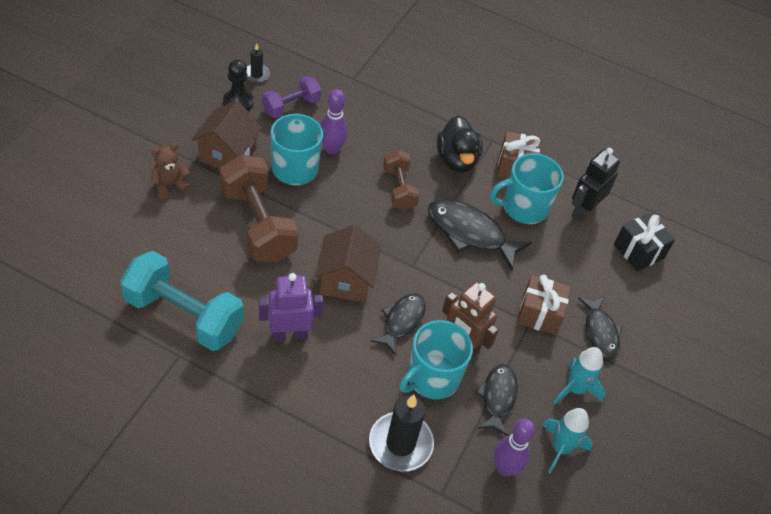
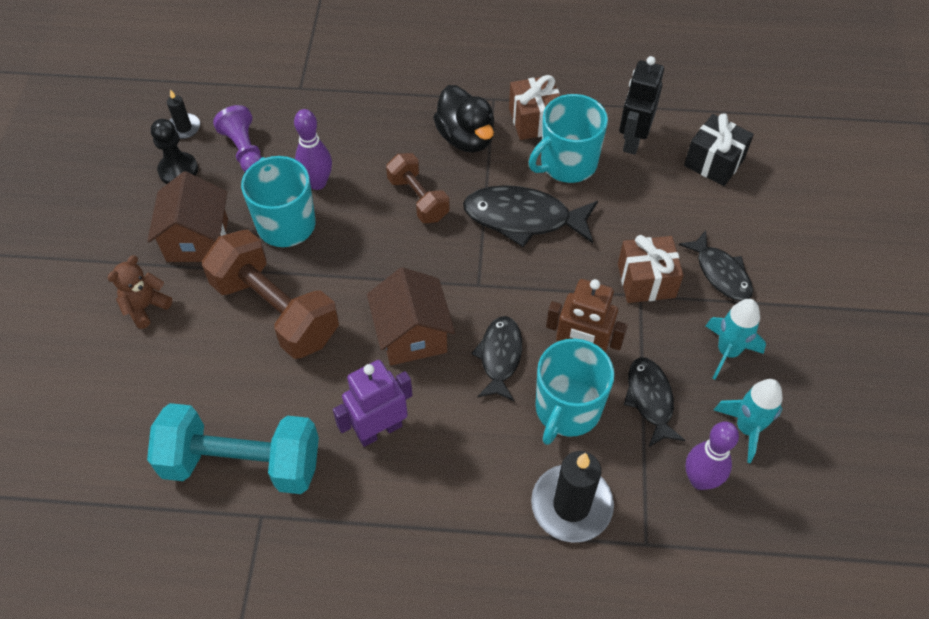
camera: 15 degrees left, 5 degrees up
purple dumbbell [262,76,321,118] -> purple pawn [213,105,262,172]

